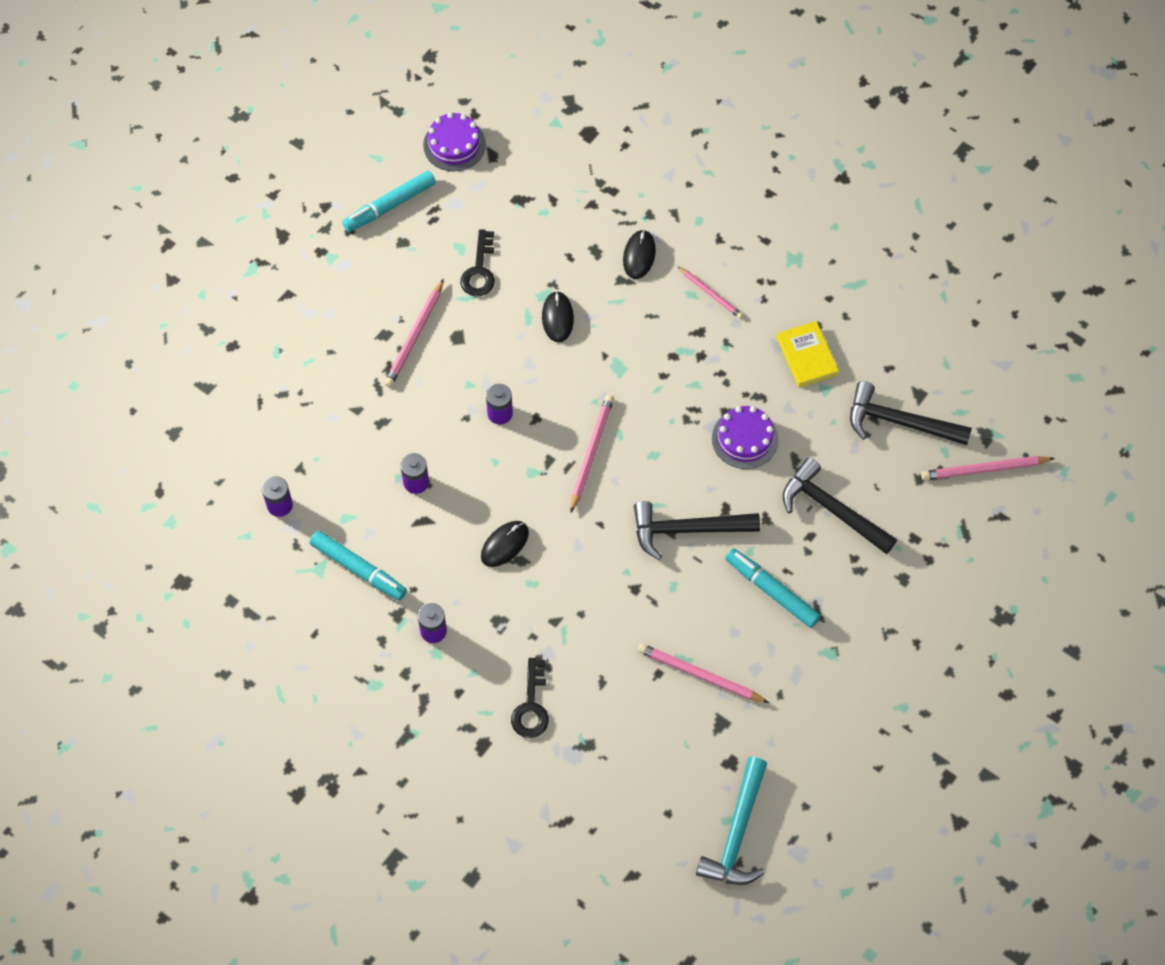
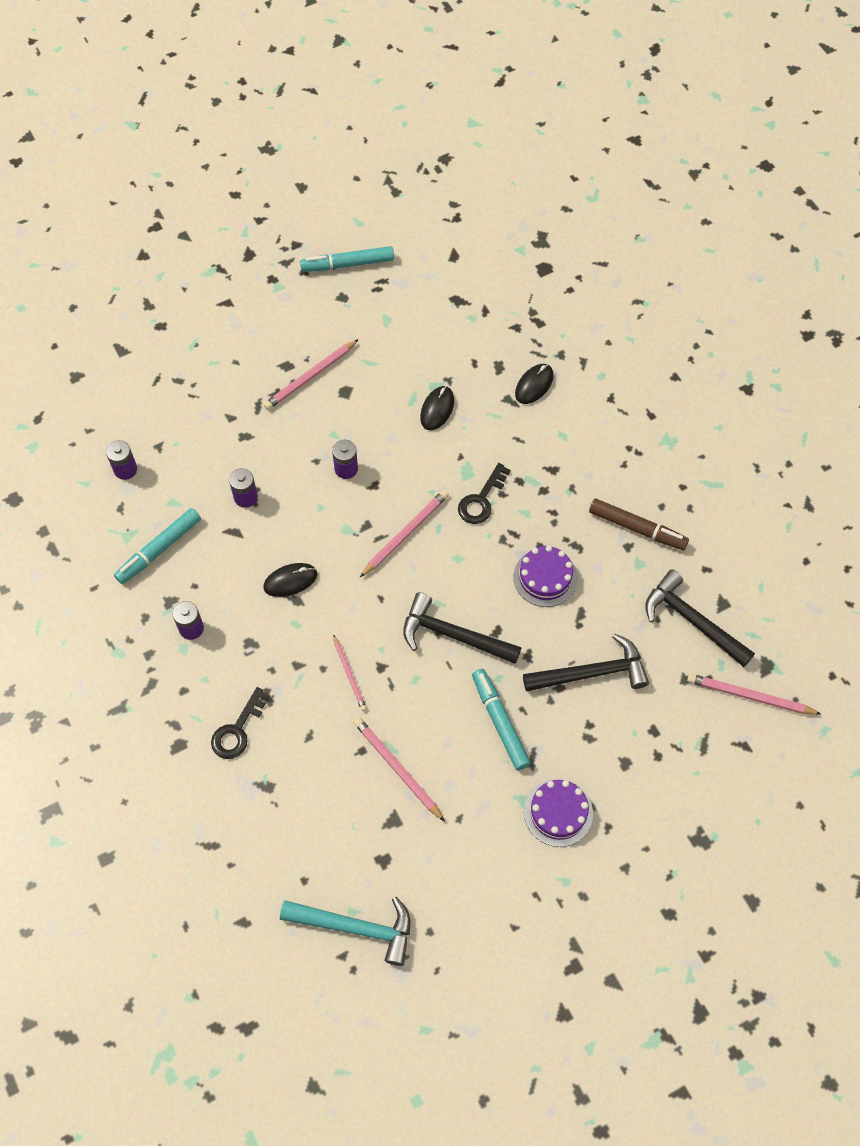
camera: 25 degrees right, 0 degrees up
turquoise marker [310,531,407,601] -> turquoise marker turned 75 degrees clockwise [114,508,201,584]
purple cake [423,112,486,171] -> purple cake moved to [524,779,593,847]
black key [460,229,495,297] -> black key moved to [458,463,511,524]
pink pencil [678,267,743,319] -> pink pencil moved to [333,635,367,711]
turquoise hammer [696,757,767,885] -> turquoise hammer turned 120 degrees counterclockwise [280,897,410,966]
yellow book [777,321,839,387] -> brown marker [589,499,689,550]
black hammer [783,457,897,554] -> black hammer turned 105 degrees clockwise [523,633,649,692]

